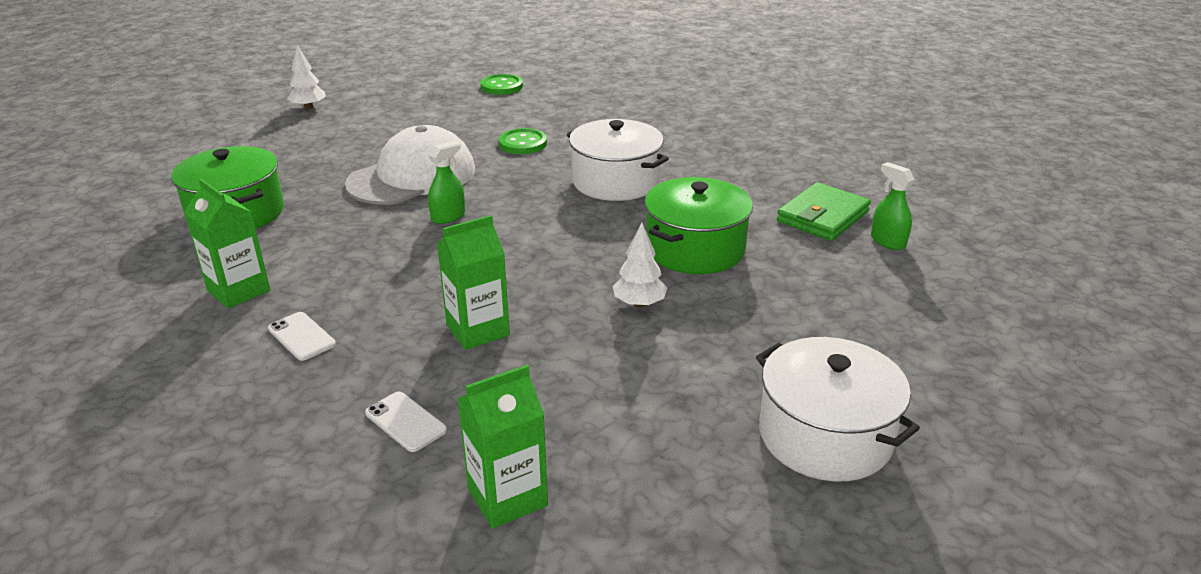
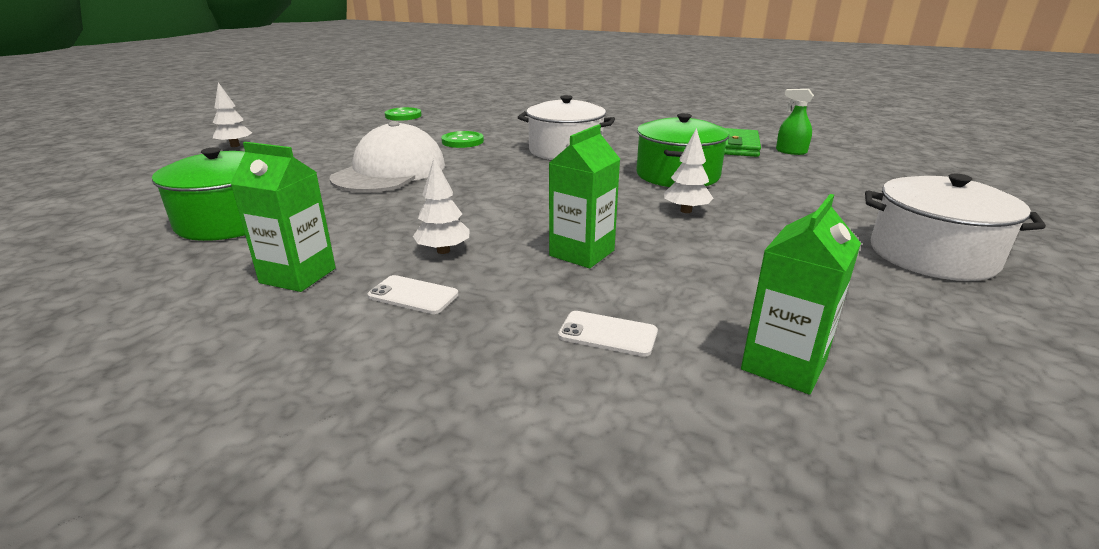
camera: 25 degrees left, 5 degrees down
green spray bottle [428,141,465,224] -> none
none -> white tree [413,157,470,254]

